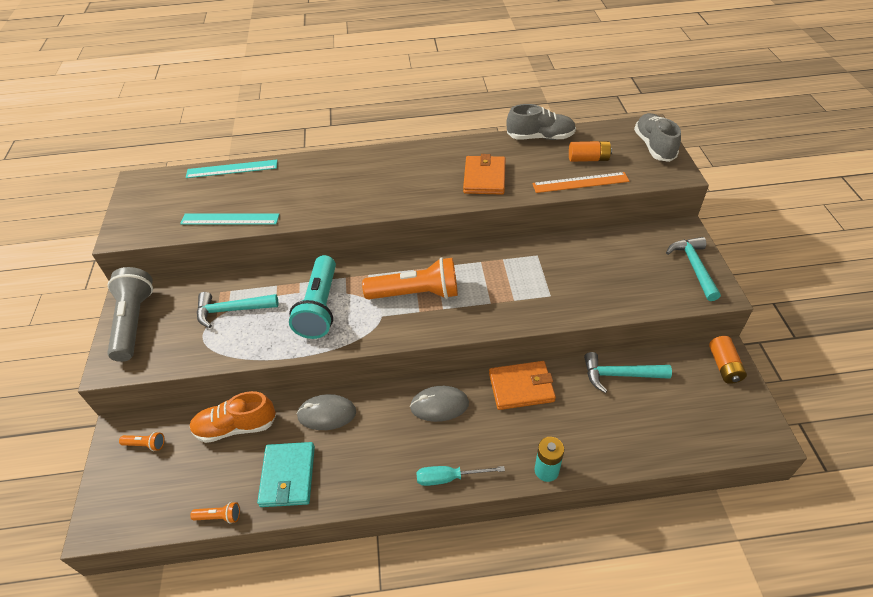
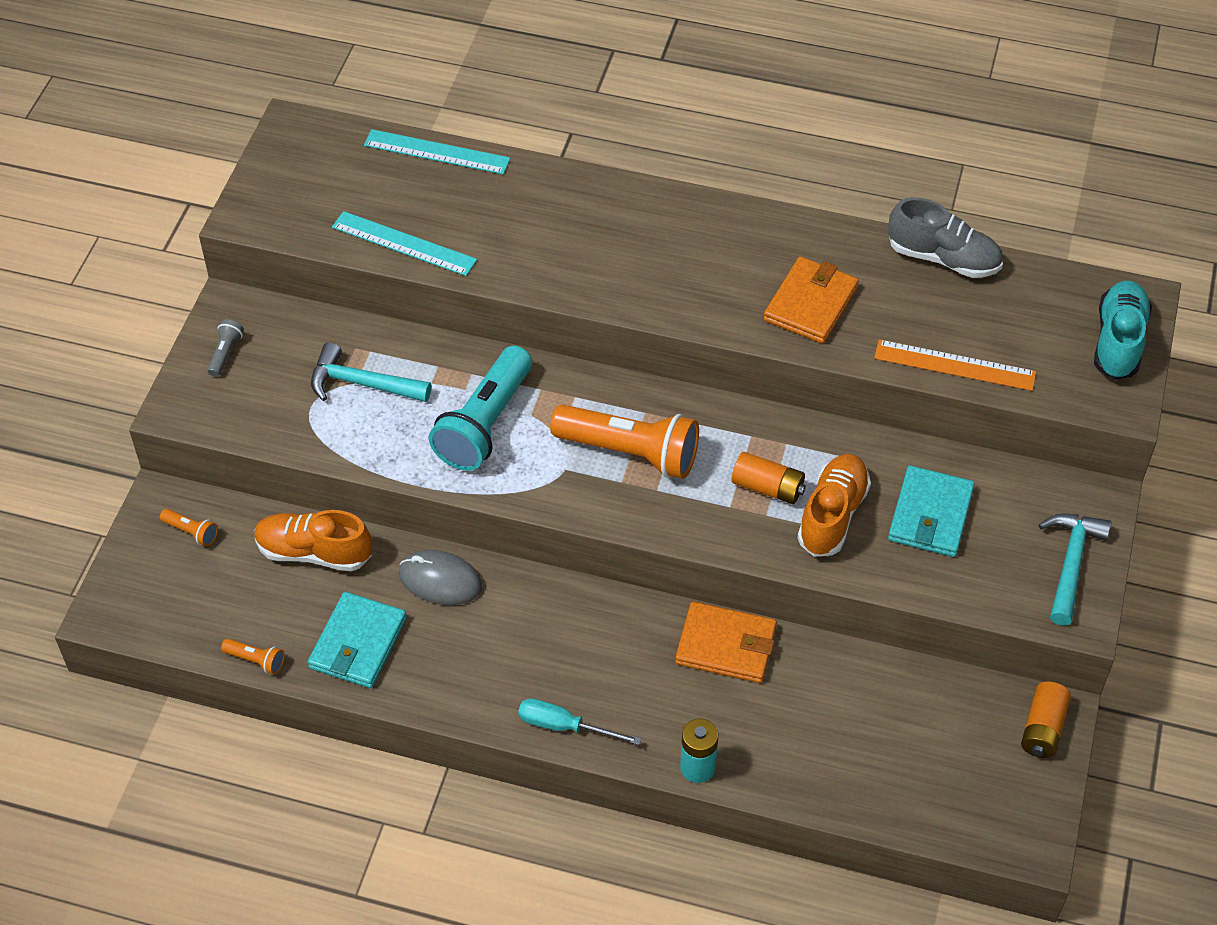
camera: 20 degrees right, 5 degrees up
grey flashlight [107,267,153,362] -> grey flashlight [207,319,244,377], size x0.42
grey mouse [410,386,469,422] -> none
orange battery [569,141,612,162] -> orange battery moved to [731,452,806,504]
turquoise hammer [584,352,672,393] -> none
grey shoe [634,113,681,162] -> turquoise shoe [1094,281,1152,380]
none -> orange shoe [797,454,871,557]
none -> turquoise wallet [888,465,975,557]

